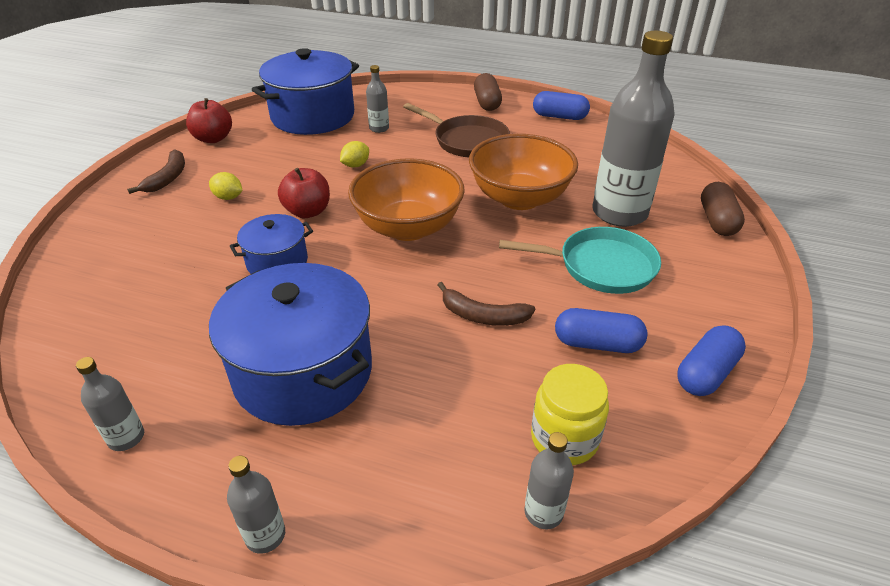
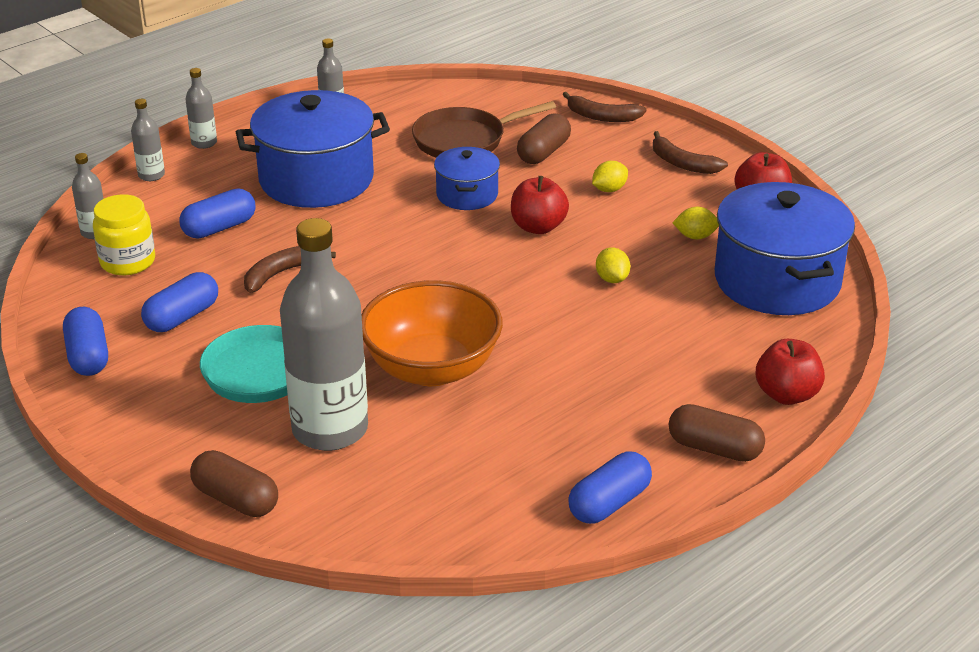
camera: 120 degrees right, 5 degrees down
orange bowl [348,159,465,241] -> none
grey bottle [366,65,389,133] -> grey bottle moved to [131,99,165,181]
brown pan [403,103,510,157] -> brown pan moved to [412,101,556,158]
none -> blue capsule [179,189,256,238]
none -> brown capsule [517,113,571,164]
none -> brown banana [563,92,647,122]
none -> yellow lemon [672,207,719,240]
none -> red apple [756,339,825,405]

